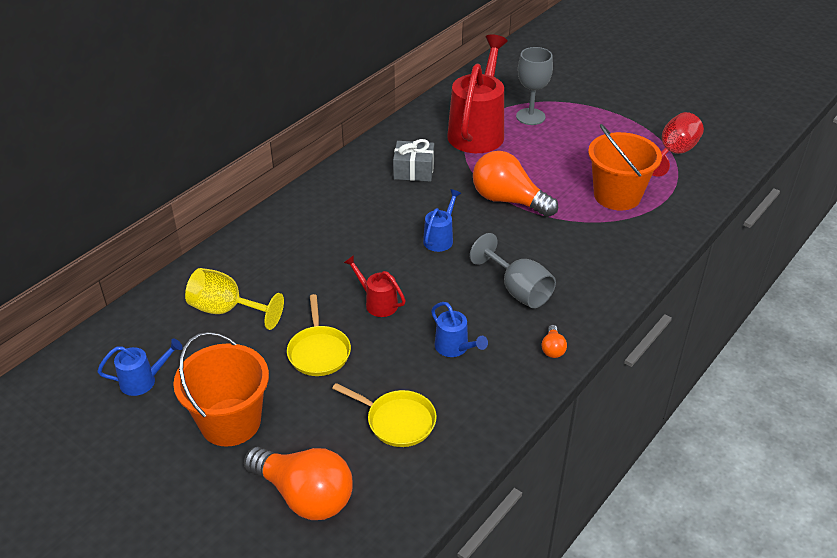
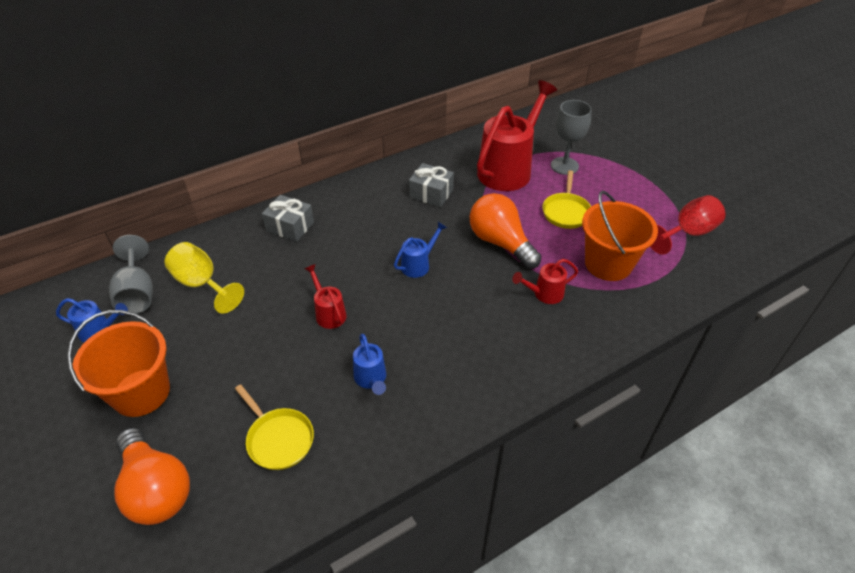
camera: 20 degrees right, 5 degrees up
yellow pan [287,294,351,376] -> yellow pan moved to [542,171,591,229]
grey goblet [470,233,556,308] -> grey goblet moved to [109,235,153,314]
orange light bulb [542,325,567,358] -> none
none -> grey gift [262,195,314,242]
none -> red watering can [512,259,578,304]

